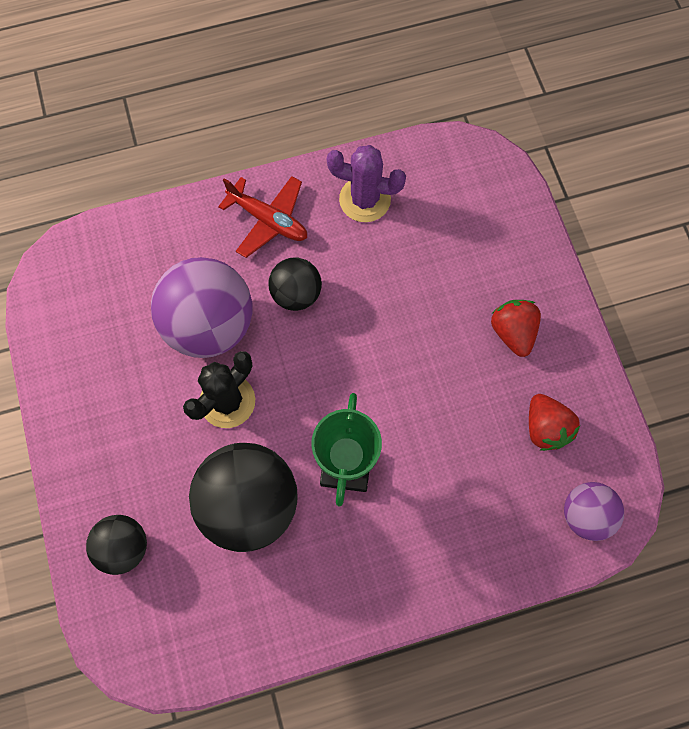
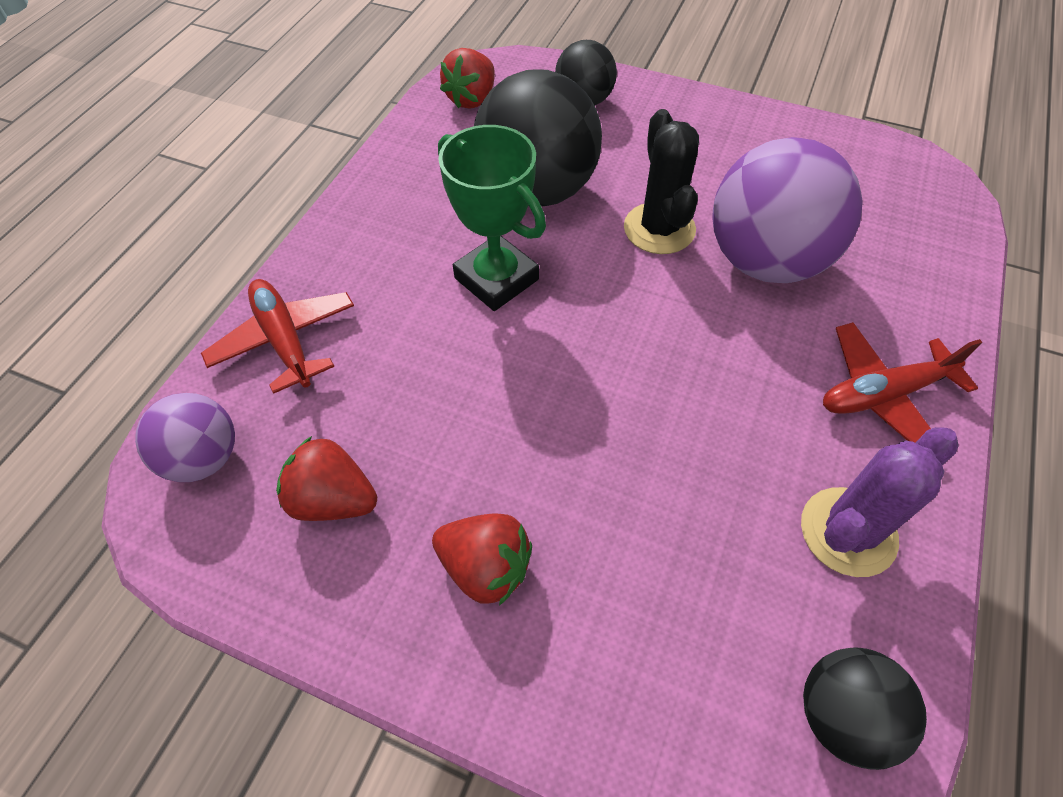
camera: 130 degrees right, 15 degrees down
black ball [268,258,322,311] -> black ball moved to [803,648,927,770]
none -> red plane [201,279,354,394]
none -> red strawberry [440,48,495,109]

